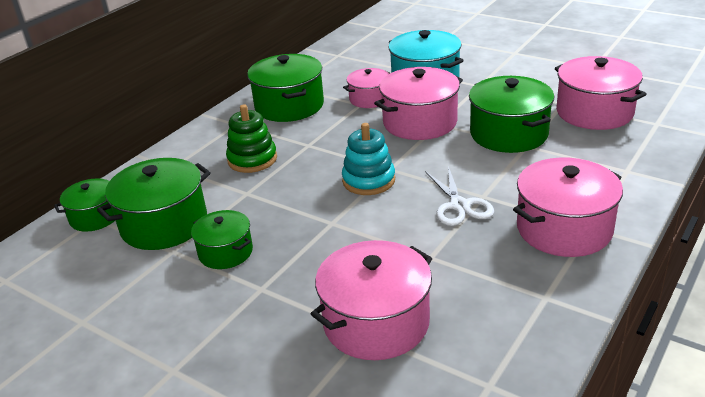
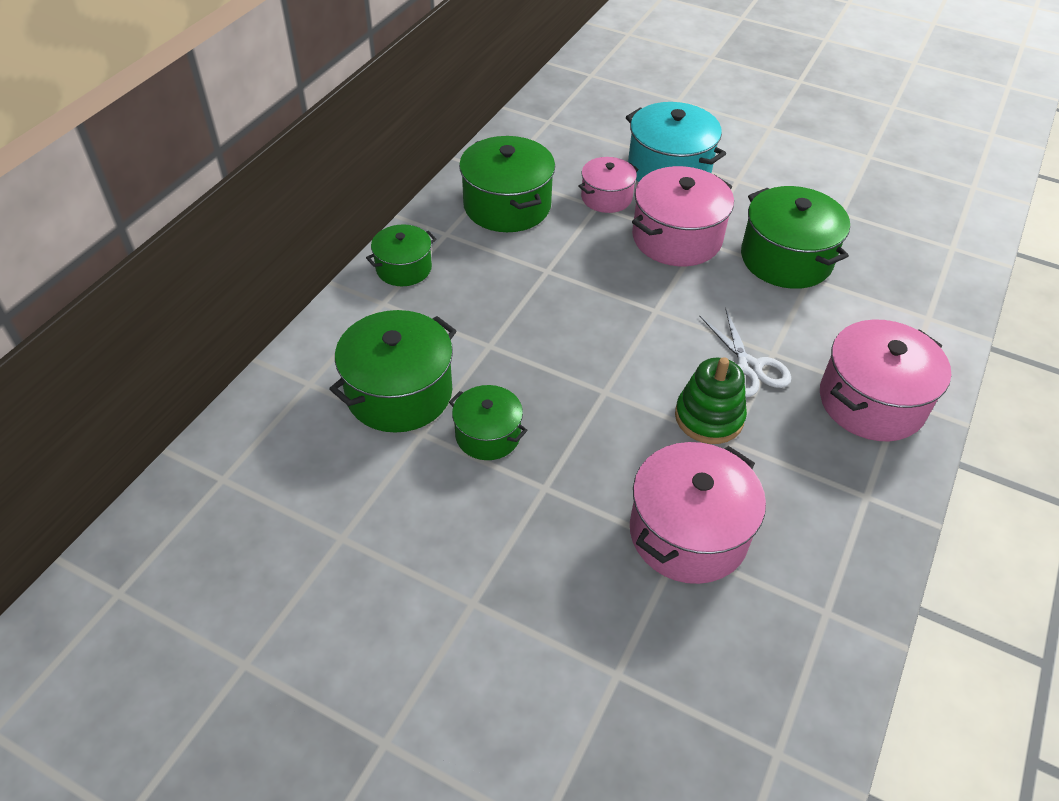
camera: 10 degrees left, 15 degrees up
green pot [54,178,115,232] -> green pot moved to [366,224,437,286]
green stacking toy [226,104,277,173] -> green stacking toy moved to [675,357,747,444]
turquoise stacking toy [342,123,395,195] -> none
pink pot [555,56,647,130] -> none

